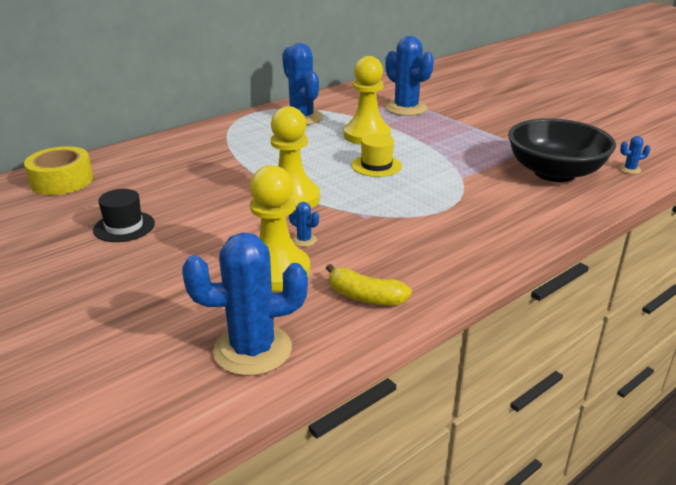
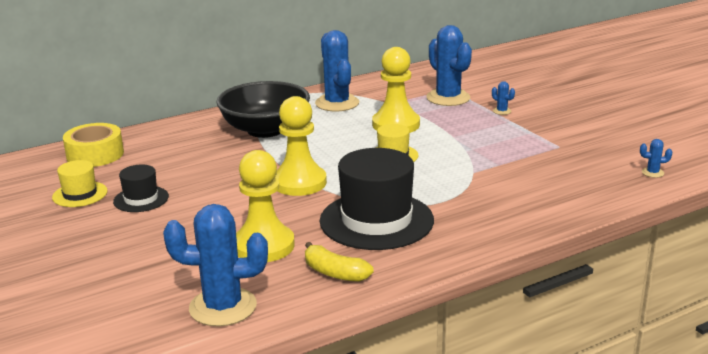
camera: 10 degrees right, 5 degrees down
blue cactus [289,202,319,247] -> blue cactus moved to [492,81,515,115]
black bowl [508,118,616,182] -> black bowl moved to [216,81,310,138]
none -> yellow hat [52,160,108,207]
none -> black hat [320,148,434,250]

